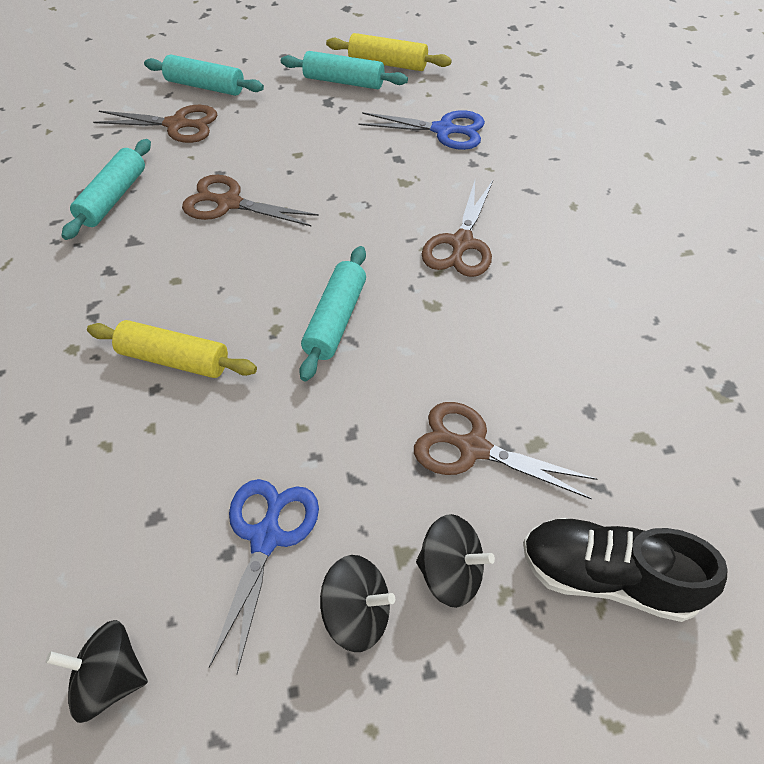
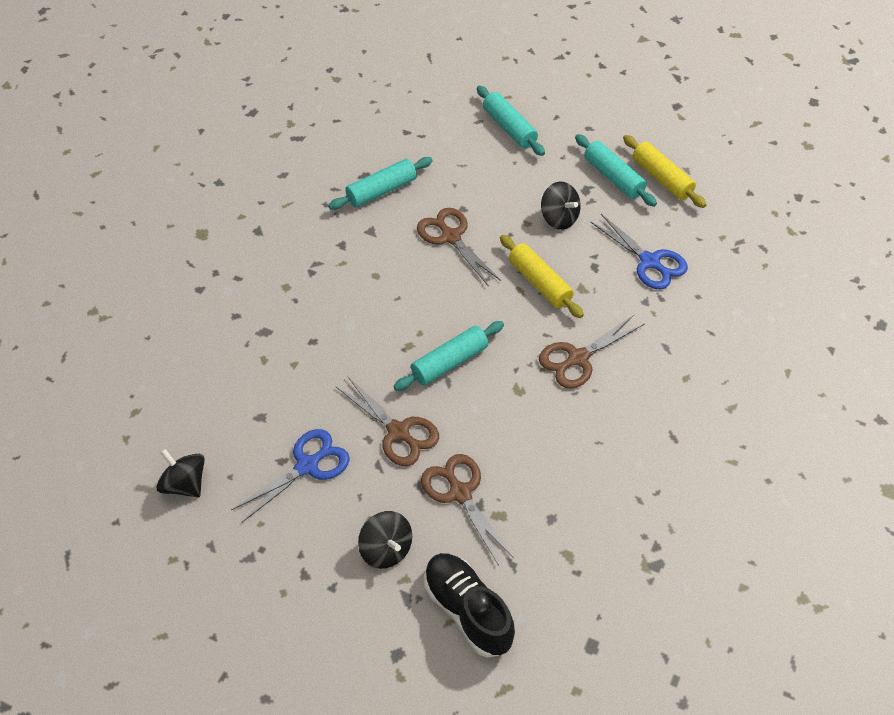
camera: 35 degrees right, 0 degrees up
yellow rolling pin [87,320,257,378] -> yellow rolling pin moved to [500,235,584,318]
brown scissors [93,105,217,143] -> brown scissors moved to [336,376,439,466]
black spinning top [320,555,395,652] -> black spinning top moved to [541,181,581,230]

